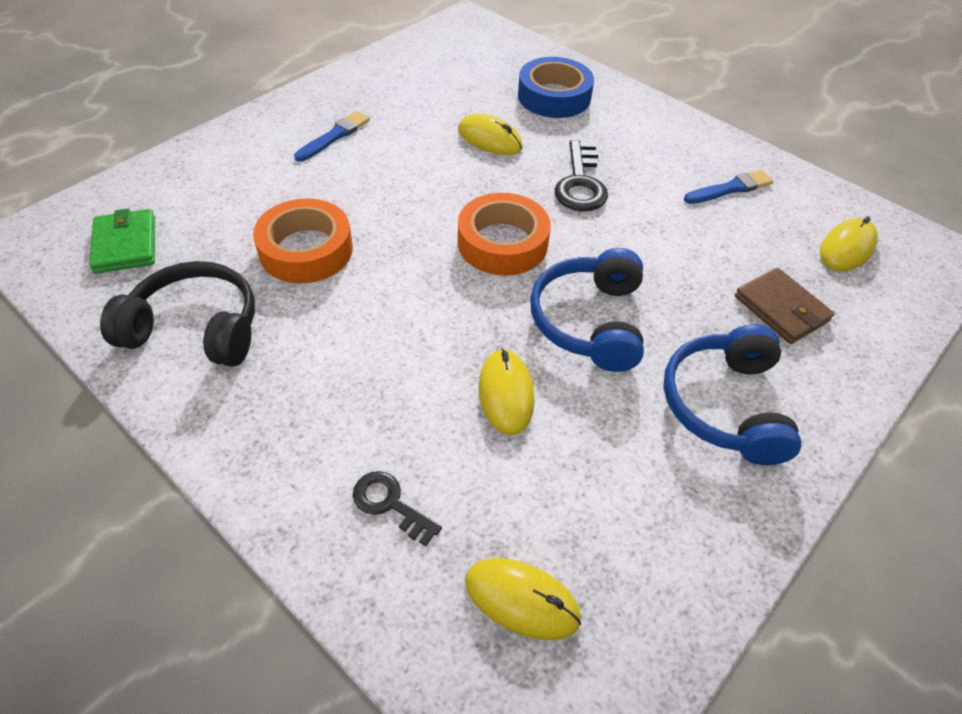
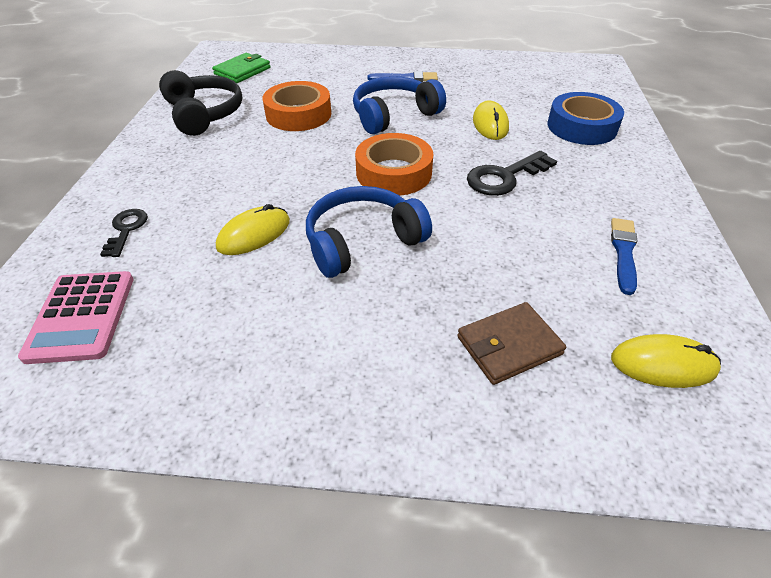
camera: 55 degrees right, 5 degrees down
yellow mouse [465,558,581,640] -> pink calculator [18,271,133,364]
blue headphones [663,324,801,465] -> blue headphones moved to [353,76,446,134]
blue brush [684,170,773,204] -> blue brush turned 105 degrees counterclockwise [611,218,637,295]
brown wallet [735,268,835,344] -> brown wallet turned 45 degrees clockwise [457,302,566,385]

